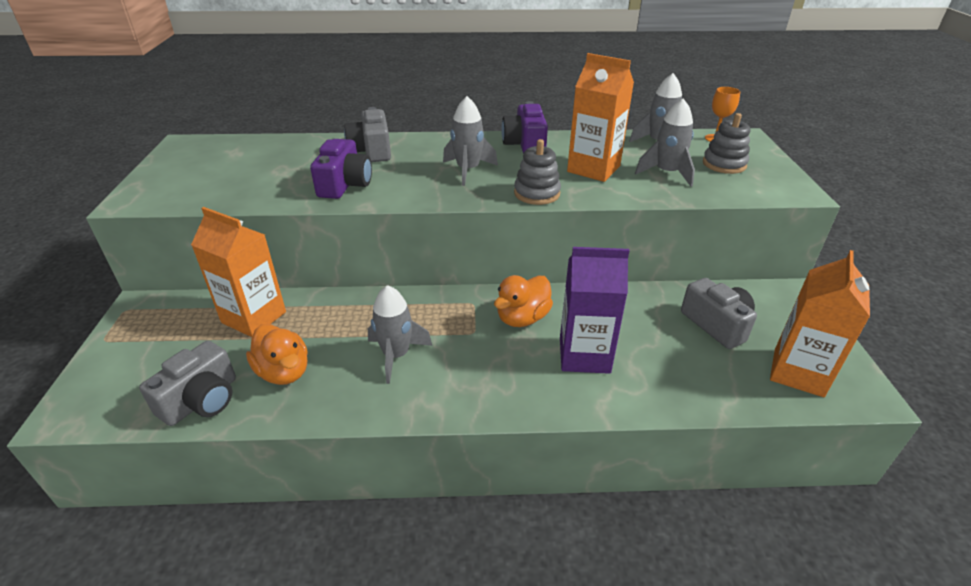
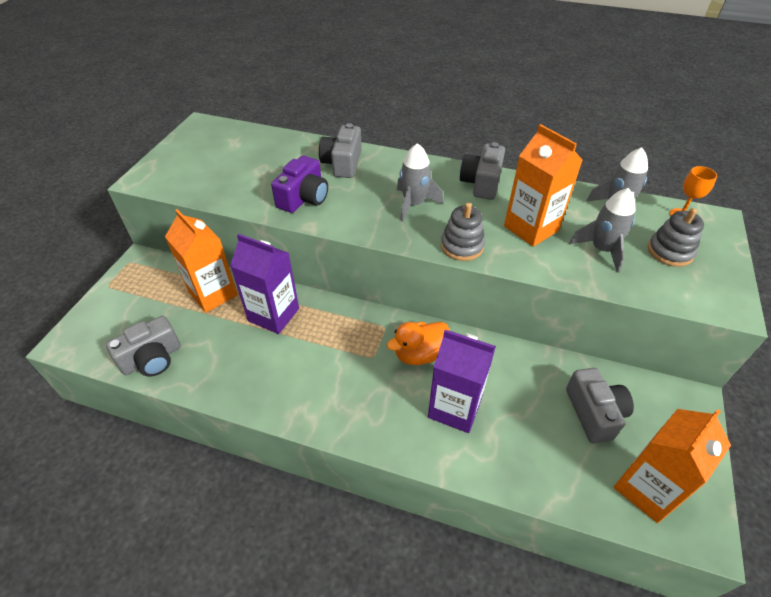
camera: 20 degrees right, 10 degrees up
orange duck [246,324,308,385] -> none
grey rocket [368,285,432,384] -> none
purple camera [501,101,548,154] -> grey camera [460,142,505,200]
none -> purple carton [230,234,299,334]

